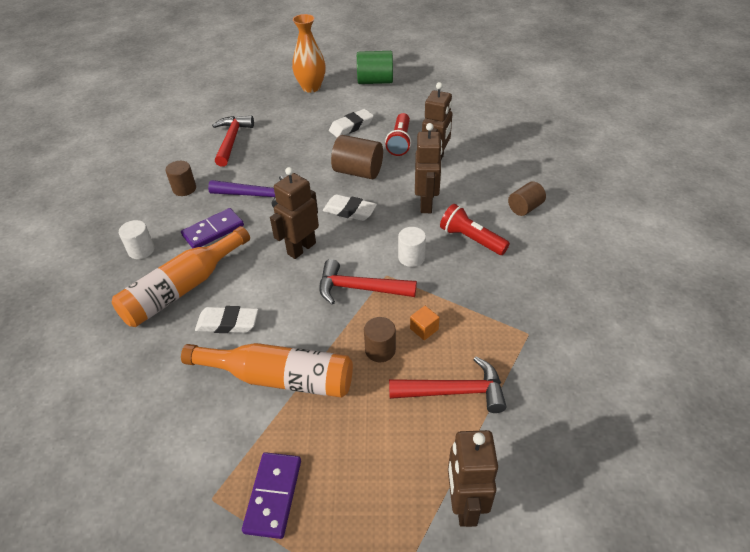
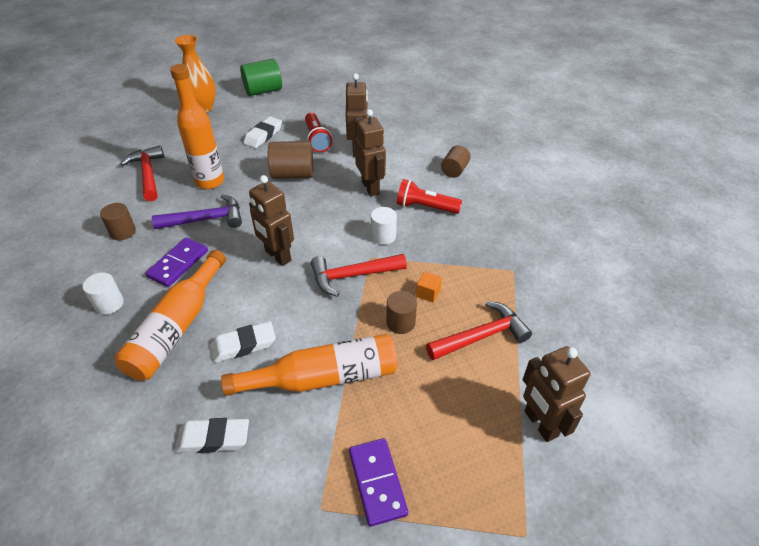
camera: 25 degrees left, 0 degrees up
brown robot [270,167,319,259] -> brown robot turned 60 degrees counterclockwise [249,175,294,266]
white eraser [323,194,377,221] -> white eraser moved to [175,418,249,453]
none -> orange bottle [170,64,224,189]

